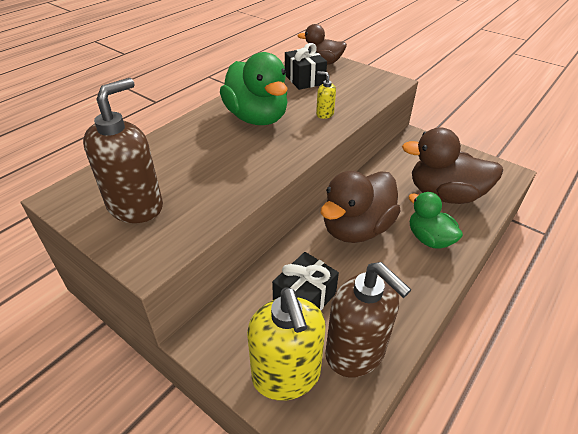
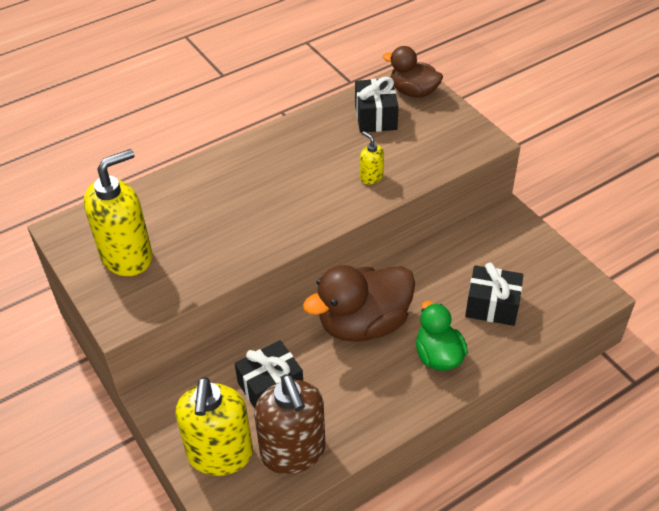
camera: 20 degrees right, 5 degrees up
brown soap dispenser [83,78,163,223] -> yellow soap dispenser [84,149,152,276]
green duck [220,52,288,125] -> none
brown duck [402,127,503,204] -> black gift [465,262,523,326]

